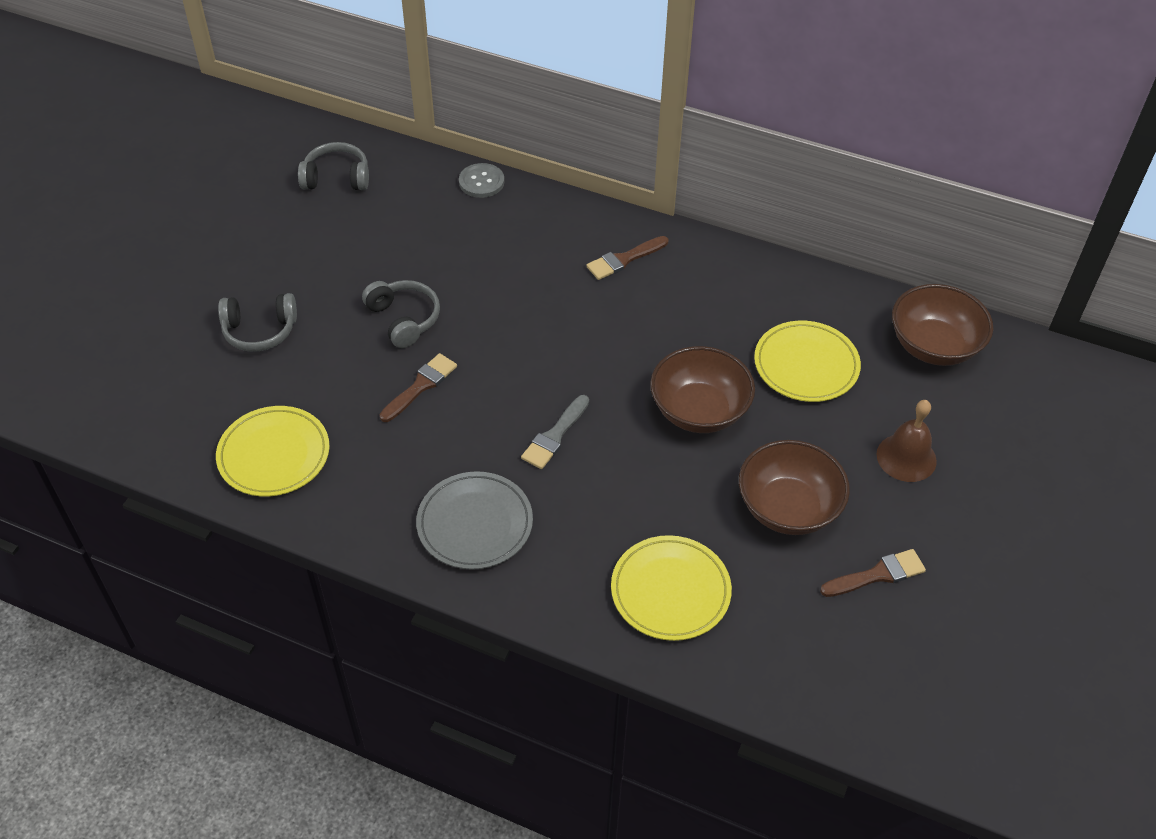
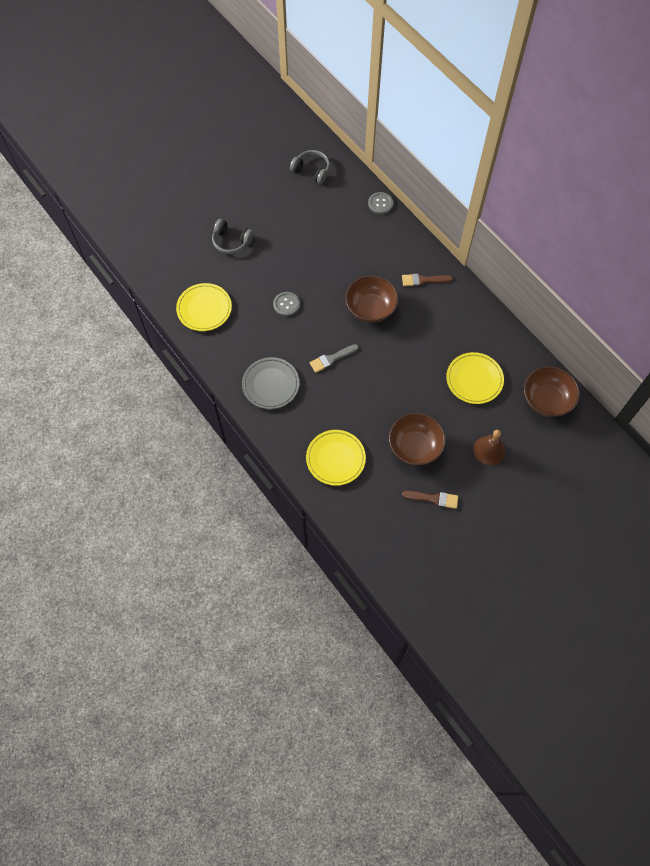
camera: 30 degrees right, 15 degrees up
grey headphones [362,280,440,348] -> none
brown brush [380,353,457,422] -> grey button [273,292,300,316]
brown bowl [650,346,755,433] -> brown bowl moved to [345,276,398,323]

